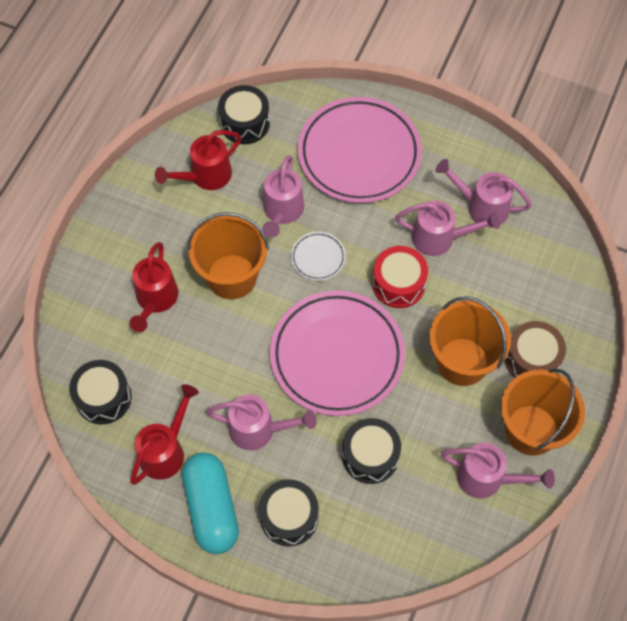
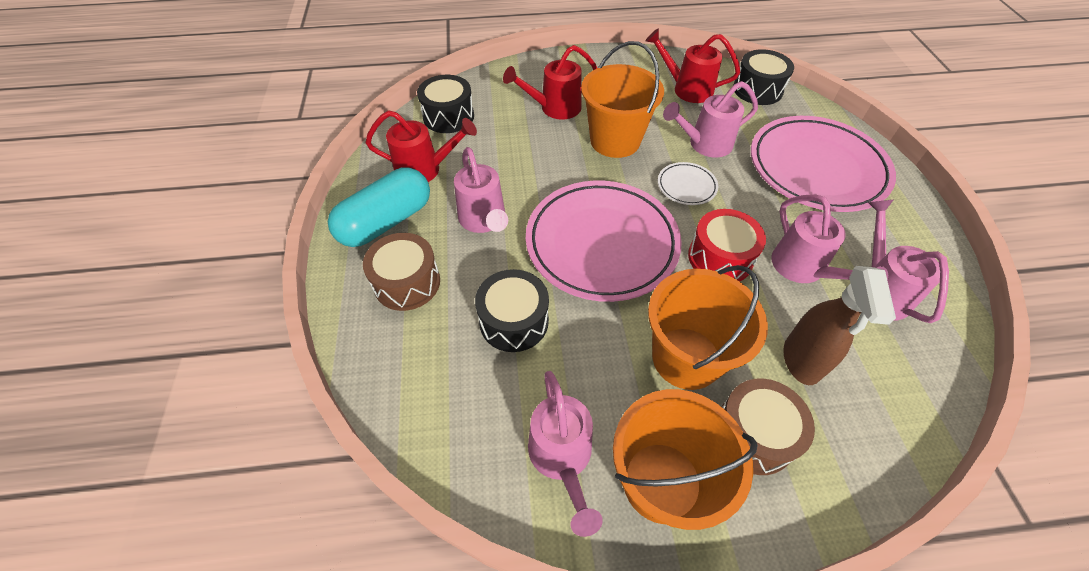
camera: 60 degrees right, 10 degrees down
black drum [259,479,319,546] -> brown drum [363,233,440,311]
none -> brown spray bottle [783,266,896,385]

